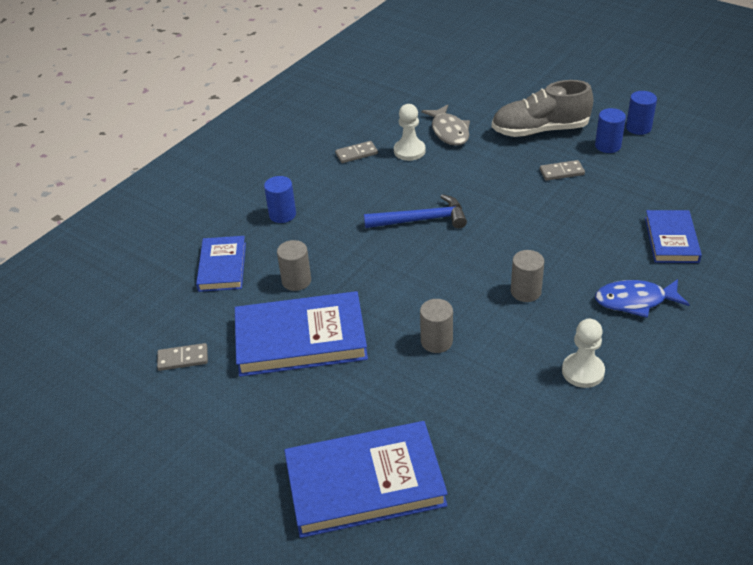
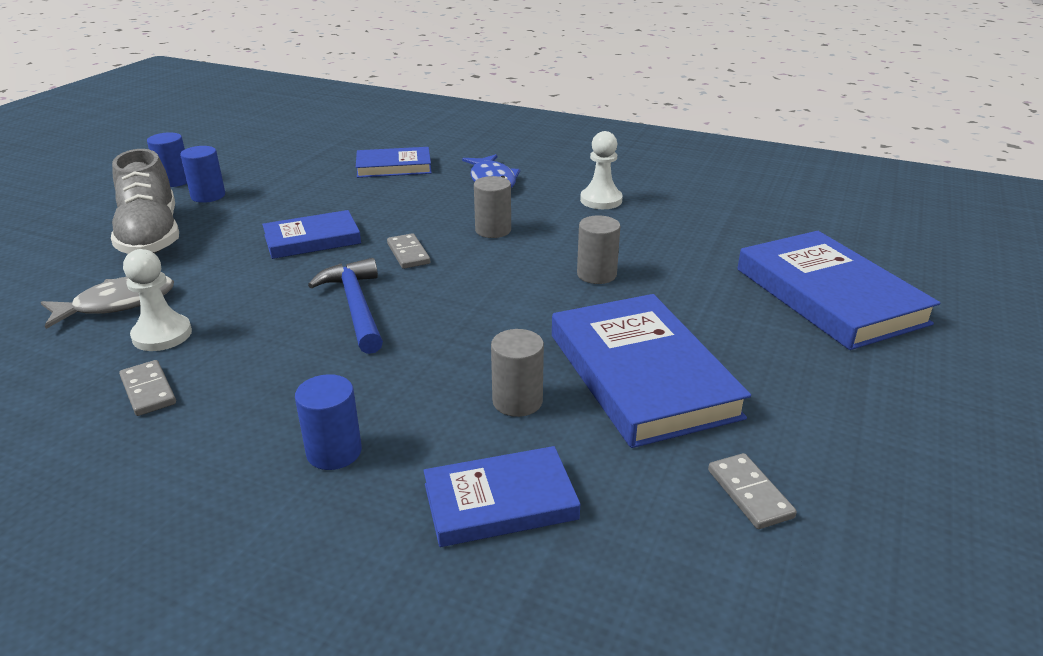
camera: 105 degrees left, 10 degrees down
grey domino [540,160,585,181] -> grey domino moved to [387,233,430,269]
none -> blue book [262,210,361,259]

